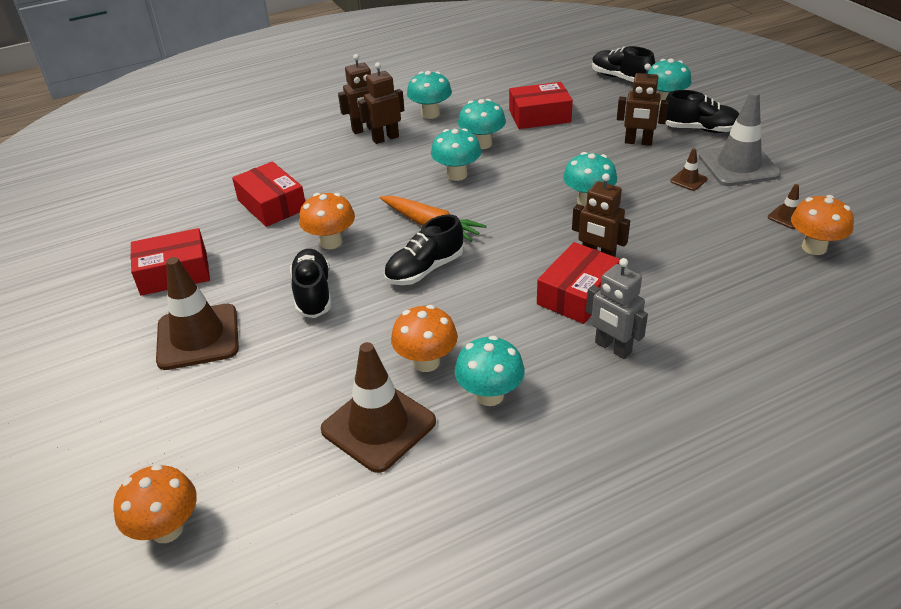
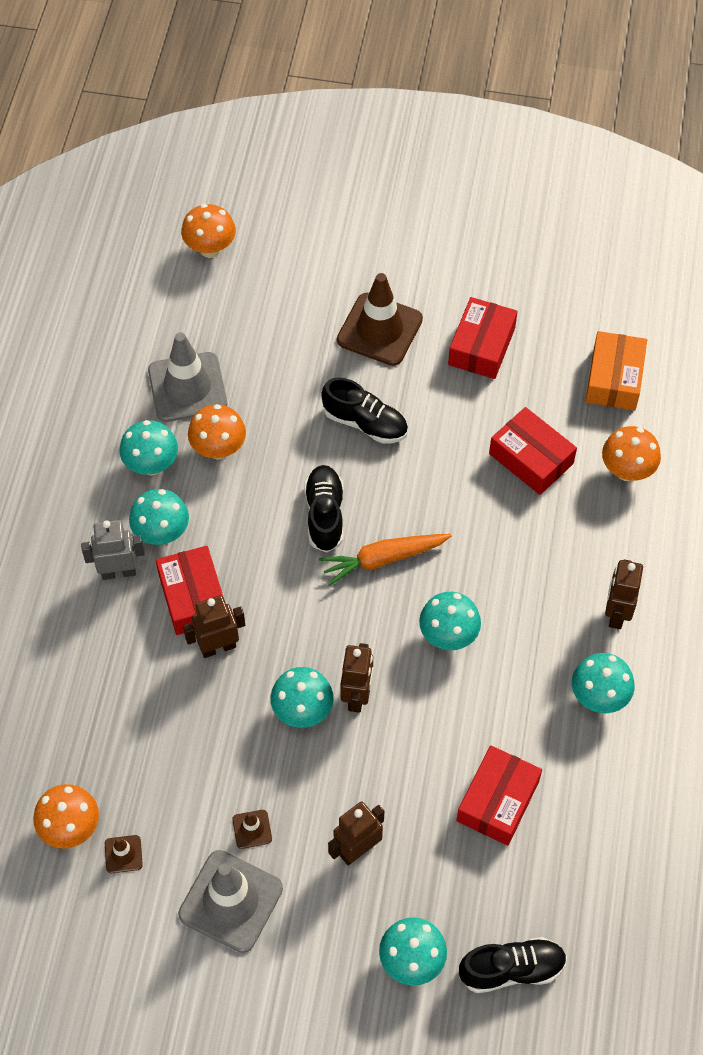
camera: 125 degrees right, 20 degrees up
red box [232,161,305,227] -> red box turned 45 degrees clockwise [489,407,577,495]
orange mushroom [299,193,355,249] -> orange mushroom moved to [602,426,661,481]
brown traffic cone [321,342,436,473] -> grey traffic cone [148,332,227,422]
brown robot [358,62,404,144] -> brown robot moved to [340,643,373,713]
turquoise mushroom [458,99,506,149] -> turquoise mushroom moved to [129,489,189,545]
black shoe [665,90,739,133] -> none
none -> orange box [585,331,647,410]

